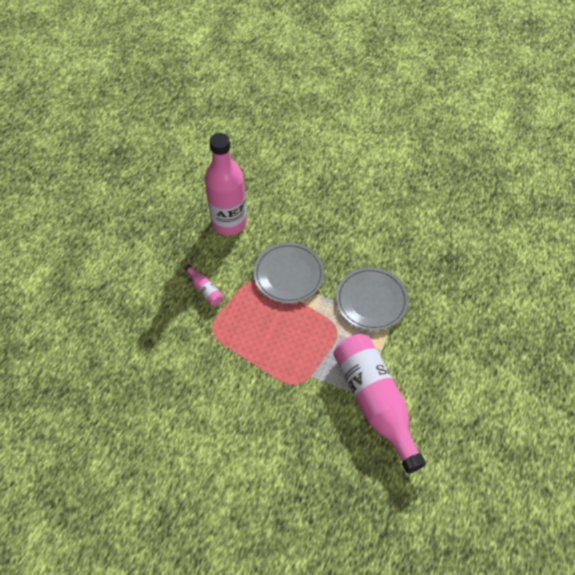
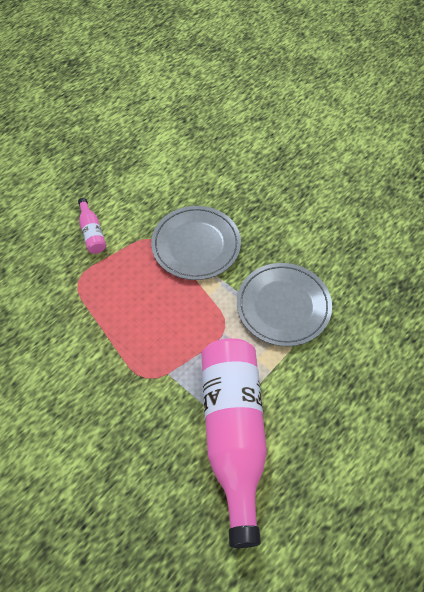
camera: 20 degrees right, 0 degrees up
pink bottle [205,133,247,235] -> none

